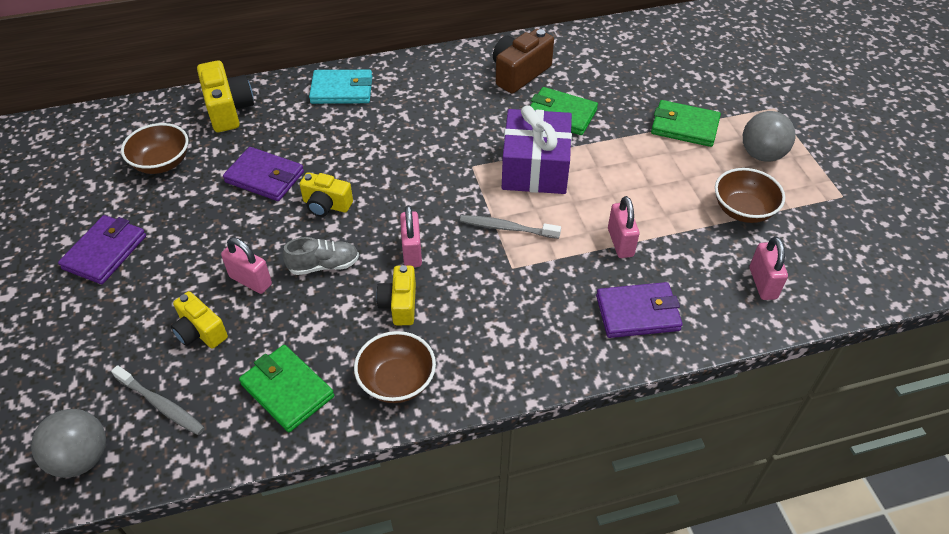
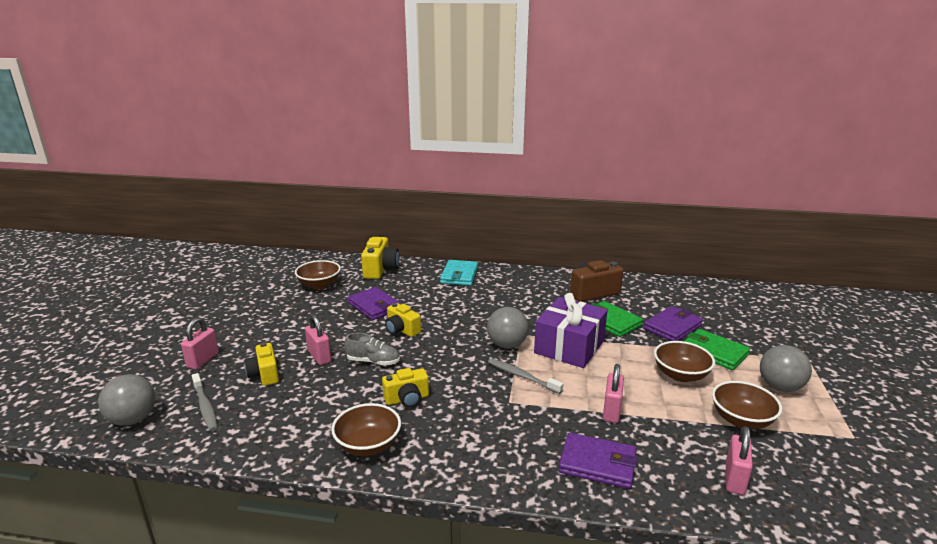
camera: 25 degrees right, 25 degrees down
purple wallet [58,215,146,284] -> purple wallet moved to [643,306,703,341]
green wallet [239,345,334,432] -> none
turquoise wallet [309,70,372,104] -> turquoise wallet turned 75 degrees clockwise [440,260,478,286]
yellow camera [376,265,416,325] -> yellow camera turned 135 degrees counterclockwise [382,368,429,408]
pink padlock [400,205,422,267] -> pink padlock moved to [181,318,219,370]
none -> grey ball [487,307,529,349]
none -> brown bowl [654,341,715,382]

